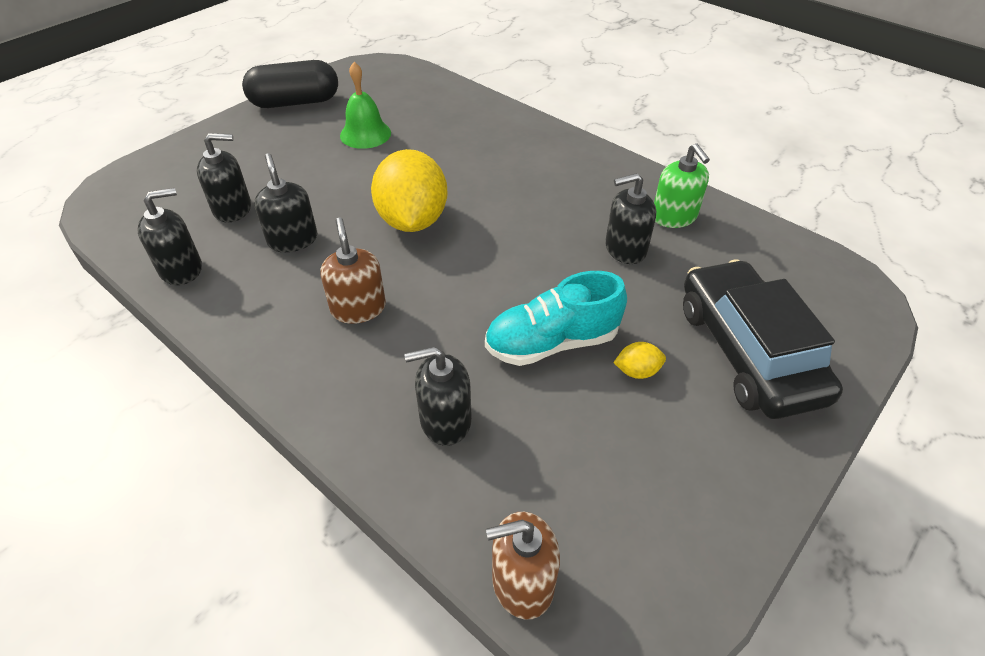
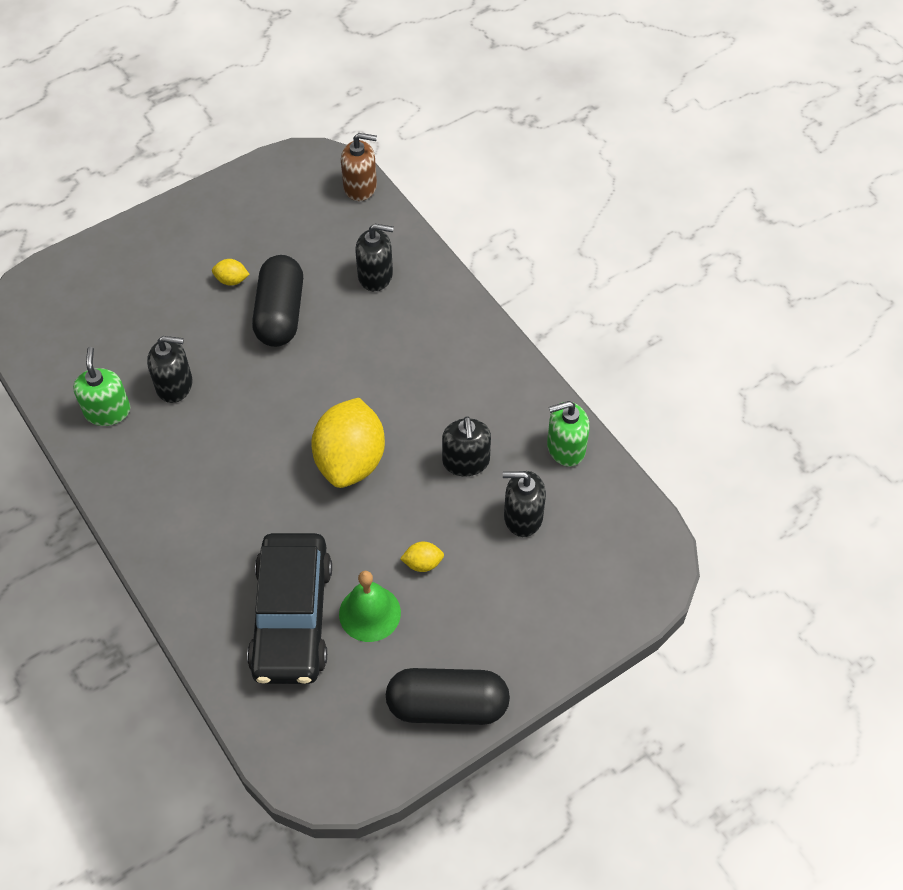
camera: 165 degrees left, 10 degrees up
black soap dispenser [137,188,202,285] -> green soap dispenser [547,401,590,467]
brown soap dispenser [320,218,386,324] -> none
turquoise shoe [485,271,627,366] -> black capsule [252,255,303,347]
black car [683,259,843,419] -> black car moved to [247,533,332,684]
none -> yellow lemon [400,542,444,572]

